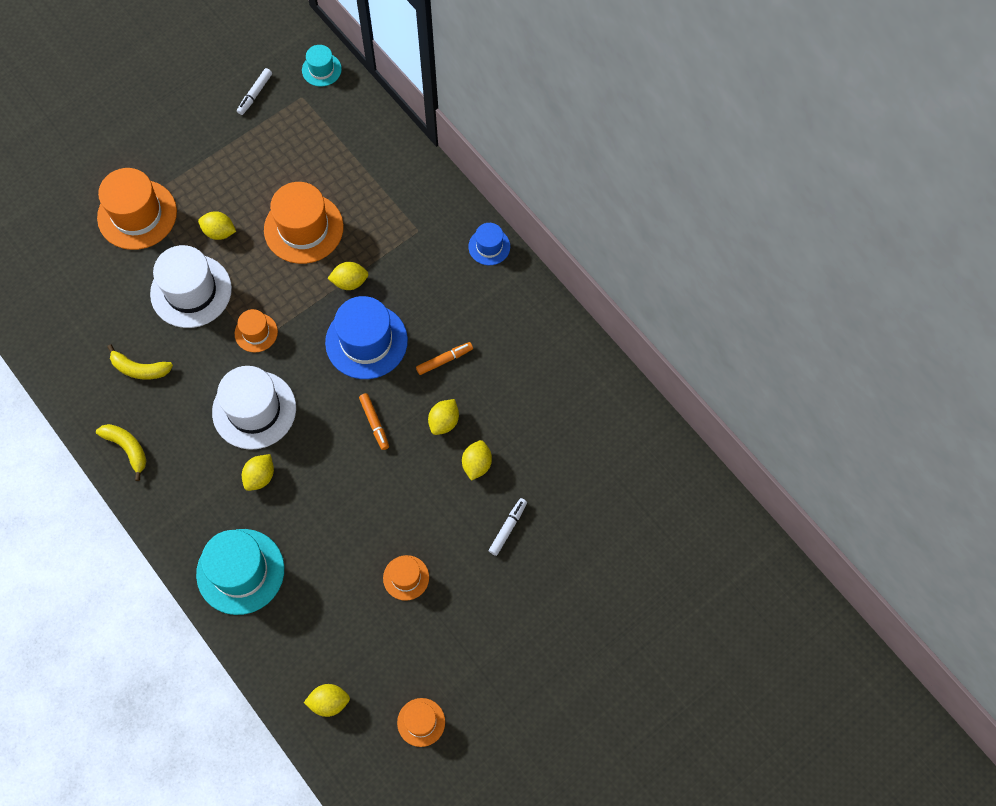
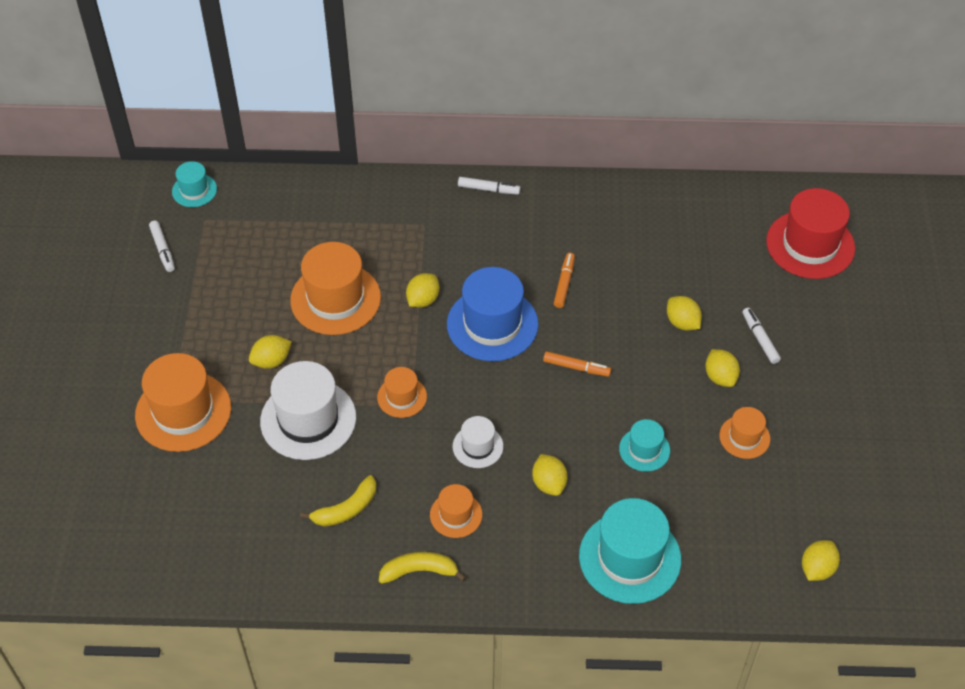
camera: 50 degrees left, 15 degrees down
white hat [212,366,296,450] -> white hat [453,416,503,468], size x0.52
orange hat [397,698,445,747] -> orange hat moved to [430,484,482,538]
yellow lemon [428,399,459,435] -> yellow lemon moved to [705,349,740,387]
blue hat [468,223,510,265] -> white marker [458,177,521,195]
none -> turquoise hat [619,419,670,472]
none -> red hat [766,188,855,279]

